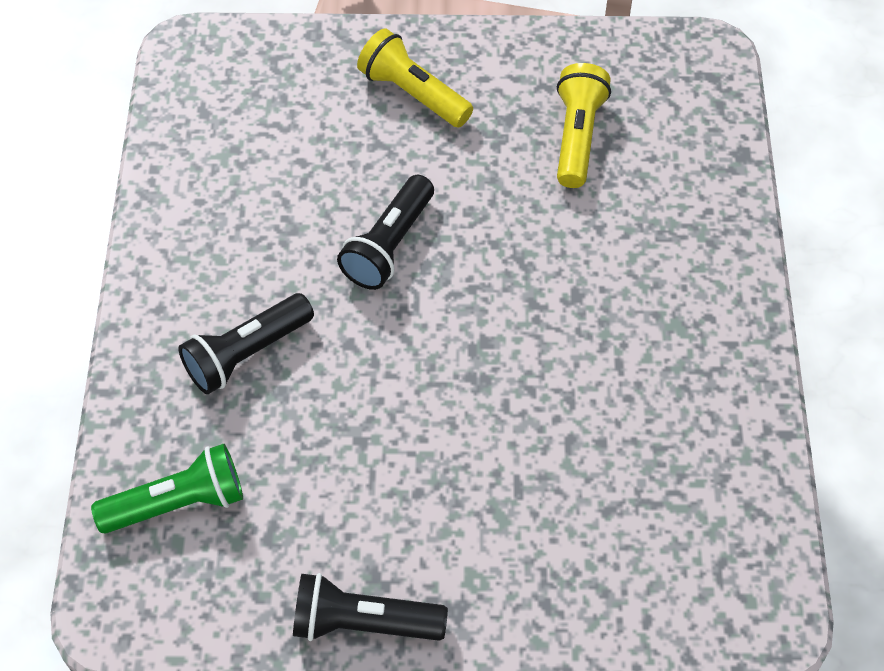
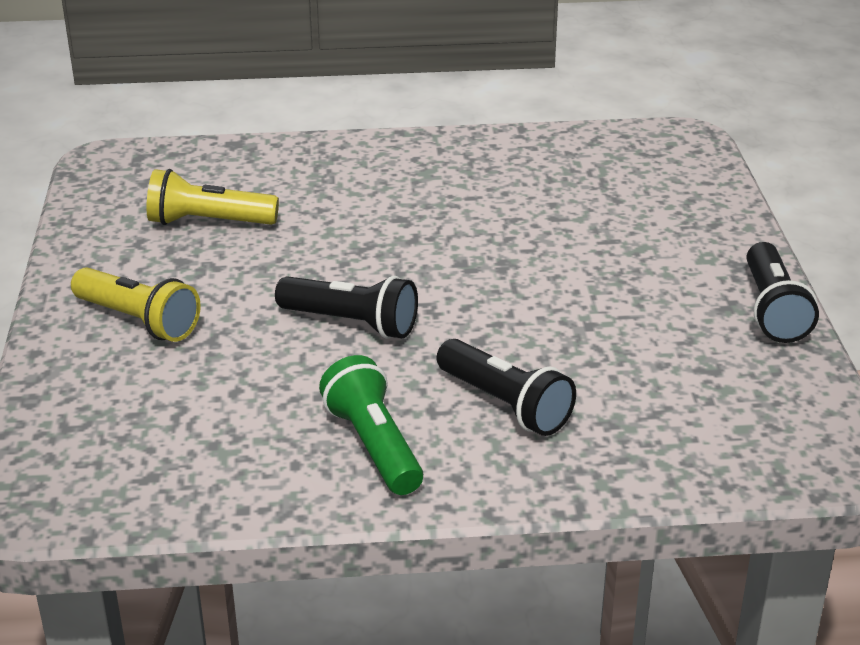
camera: 95 degrees left, 25 degrees down
green flashlight [91,444,243,534] -> green flashlight moved to [319,355,423,495]
yellow flashlight [357,28,473,128] -> yellow flashlight turned 90 degrees counterclockwise [71,267,201,342]

